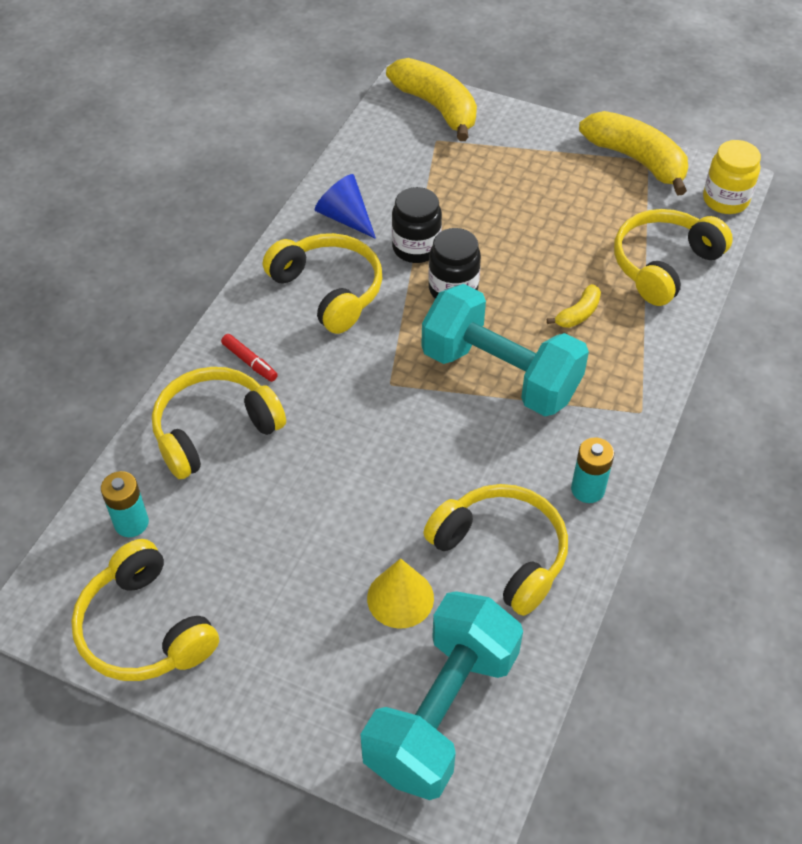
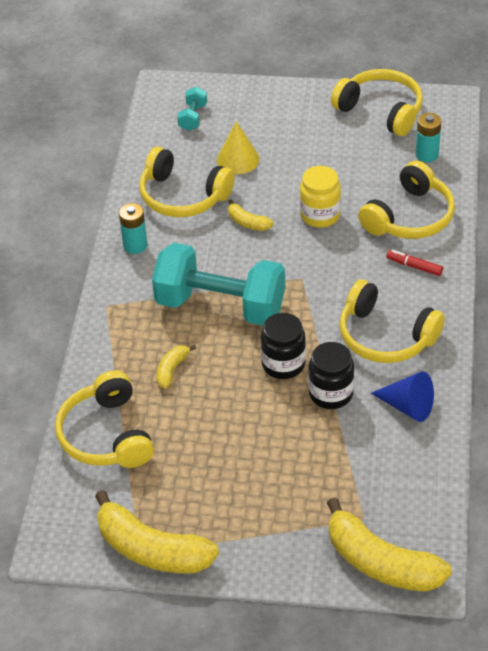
camera: 165 degrees right, 5 degrees down
turquoise dumbbell [360,591,523,800] -> turquoise dumbbell [177,87,207,131], size x0.41
yellow headphones [614,209,733,306] -> yellow headphones turned 135 degrees clockwise [55,370,154,468]
yellow jar [703,140,761,214] -> yellow jar moved to [300,166,341,228]
none -> yellow banana [228,199,273,231]

